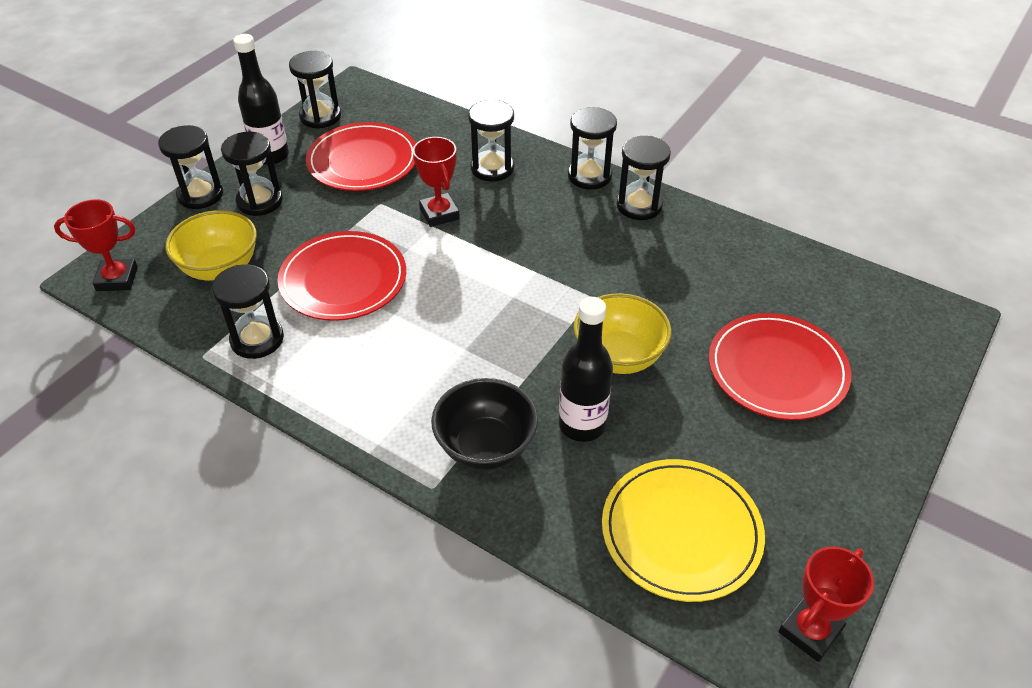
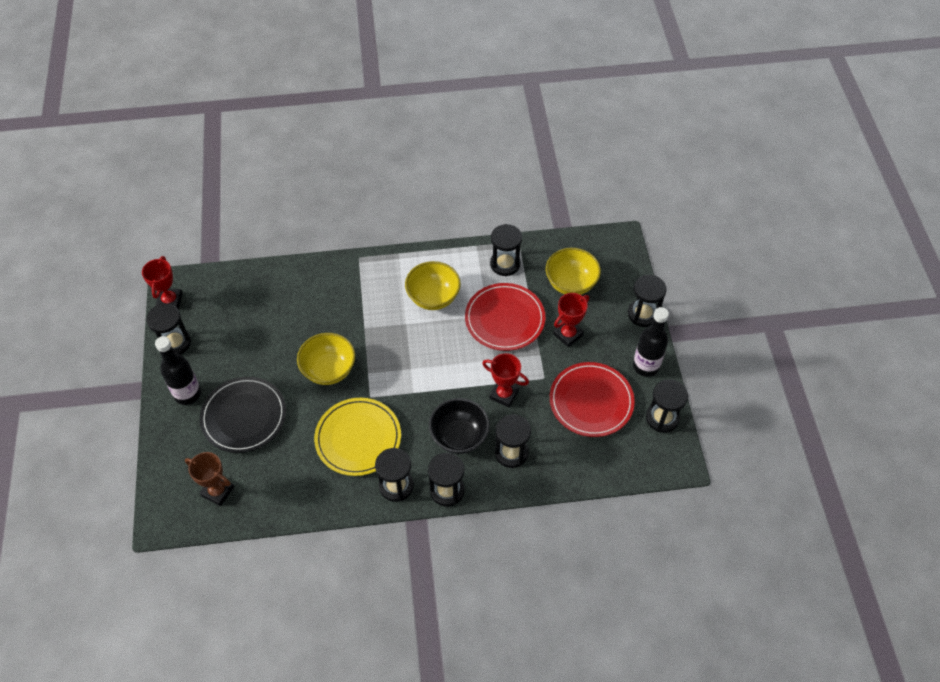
camera: 140 degrees right, 10 degrees up
red trophy [54,199,138,291] -> red trophy moved to [553,293,589,347]
black hourglass [221,131,283,216] -> black hourglass moved to [146,304,191,355]
black bowl [431,378,538,470] -> black bowl moved to [429,398,490,454]
black bottle [559,297,613,442] -> black bottle moved to [155,336,201,405]
yellow plate [602,459,765,602] -> yellow plate moved to [314,398,401,476]
red plate [709,313,851,420] -> black plate [200,377,286,453]
none -> brown trophy [185,452,234,506]
none -> yellow bowl [405,261,461,310]

